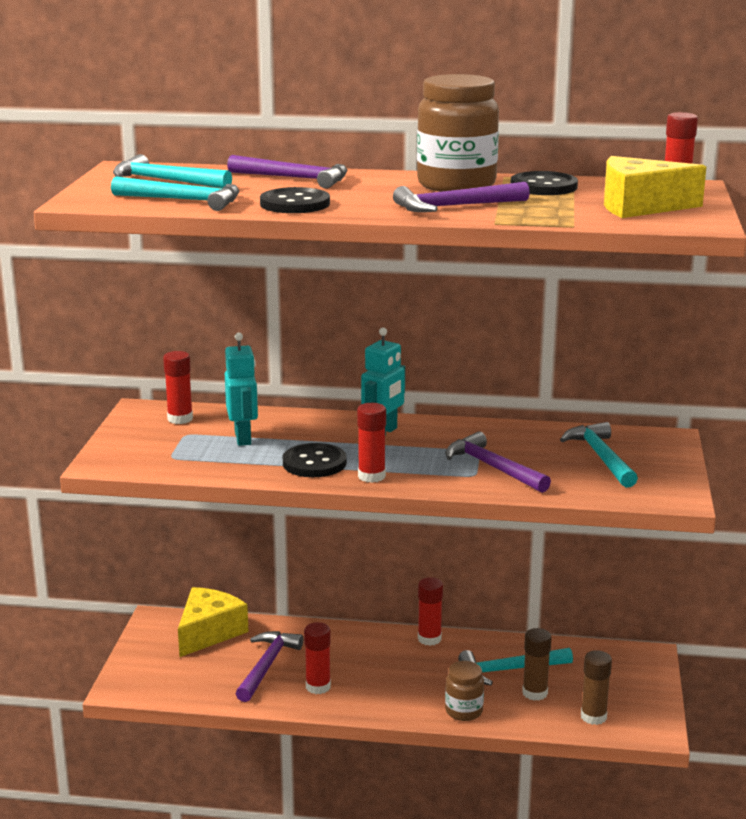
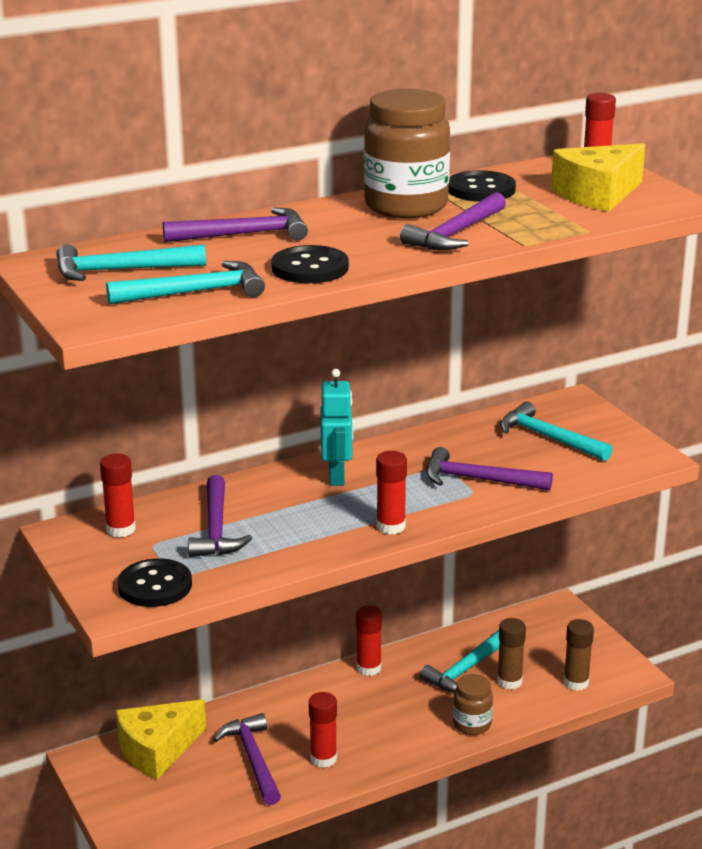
camera: 35 degrees left, 5 degrees up
yellow cheese [178,587,249,657] -> yellow cheese turned 120 degrees counterclockwise [116,699,206,780]
turquoise robot [225,332,258,446] -> purple hammer [188,475,252,557]
black button [283,443,347,477] -> black button moved to [118,558,192,607]

